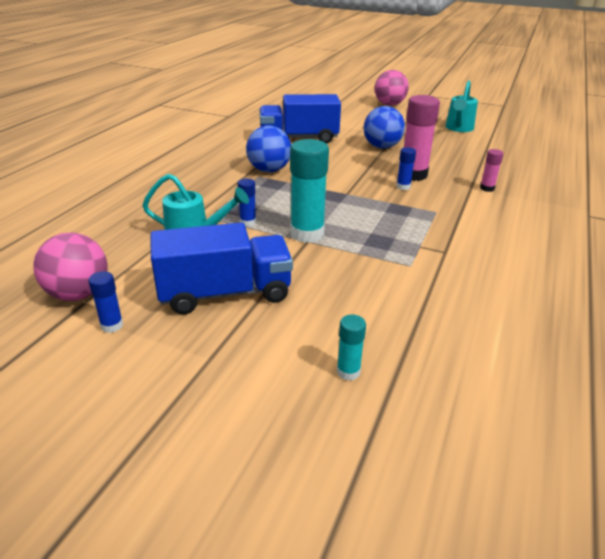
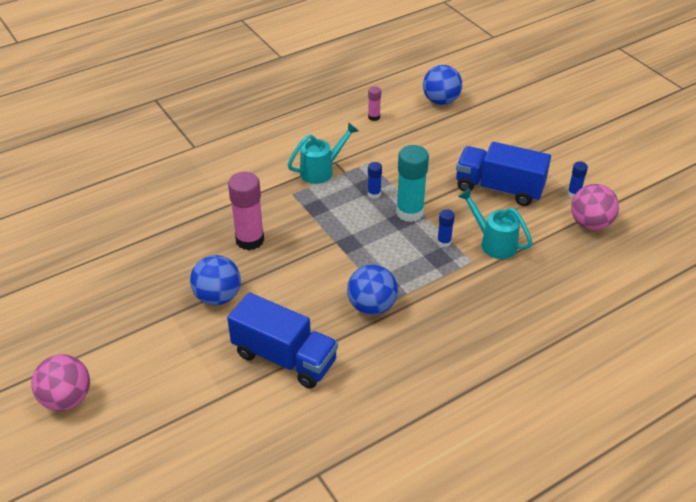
camera: 145 degrees left, 10 degrees up
turquoise glue stick [337,315,366,381] -> none
blue glue stick [396,147,416,190] -> blue glue stick moved to [368,162,382,198]
turquoise watering can [445,80,478,132] -> turquoise watering can moved to [288,122,358,184]
pink glue stick [480,149,504,192] -> pink glue stick moved to [368,86,381,121]
none -> blue ball [423,65,462,105]

